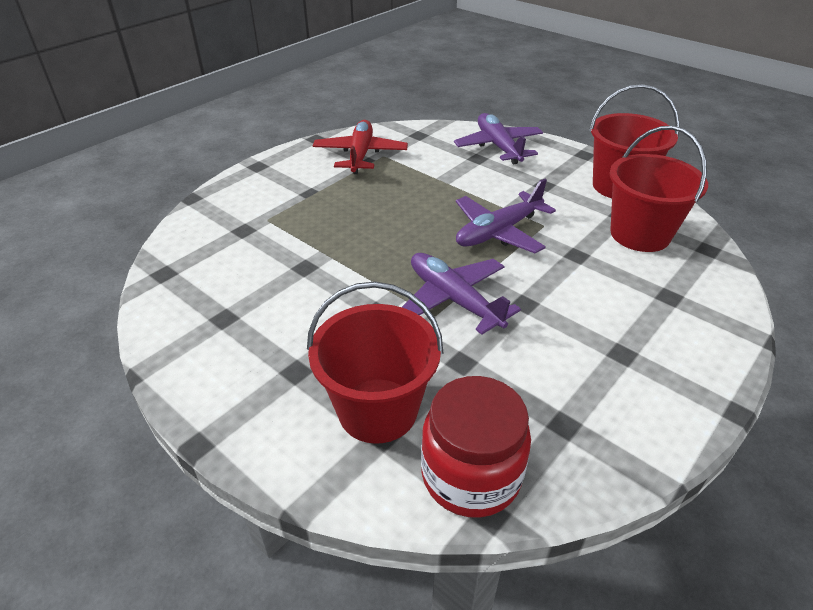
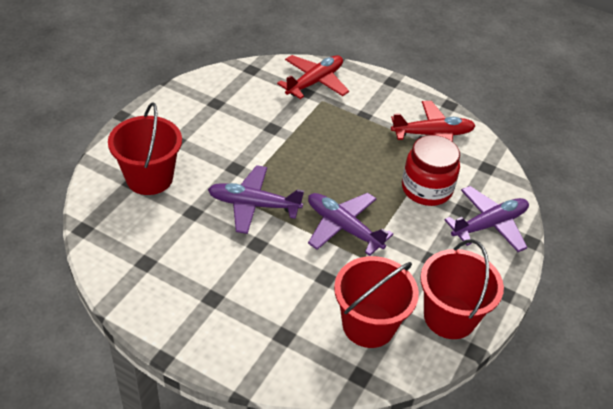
camera: 75 degrees right, 5 degrees up
purple plane [402,253,521,335] -> purple plane turned 120 degrees counterclockwise [208,165,304,234]
red jar [421,376,531,518] -> red jar moved to [402,135,460,206]
none -> red plane [277,55,349,99]

